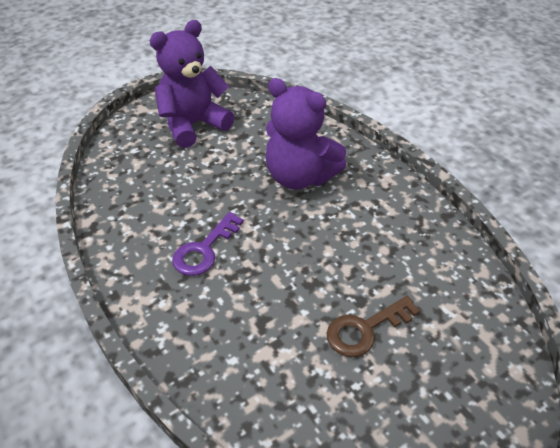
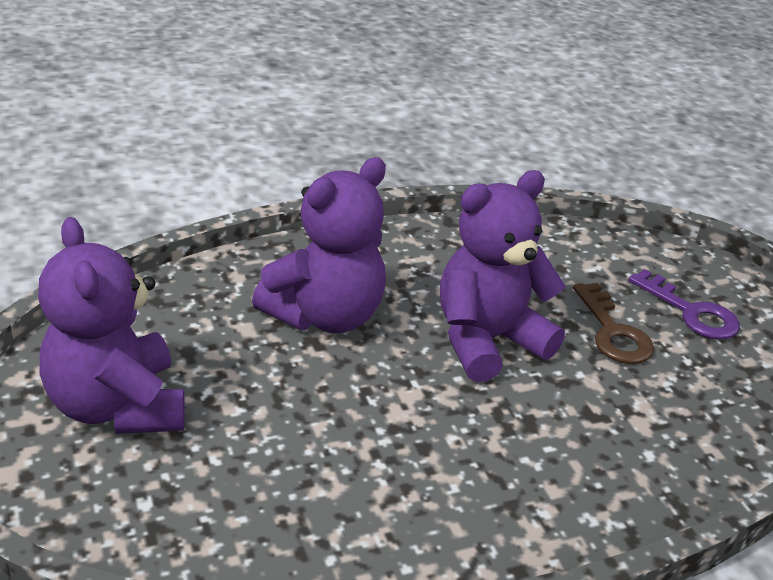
camera: 80 degrees left, 10 degrees down
purple key [172,212,244,276] -> purple key moved to [628,269,740,340]
none -> purple teddy bear [440,170,566,382]

